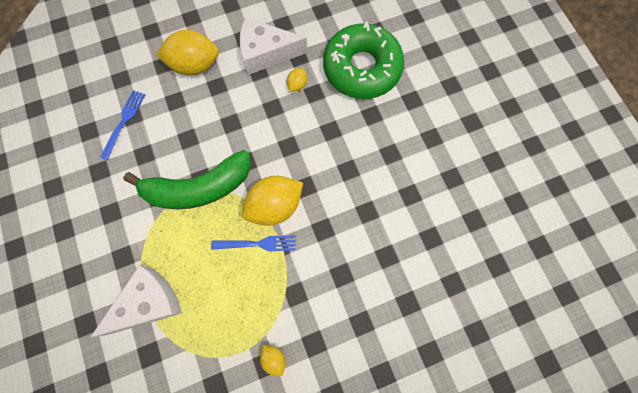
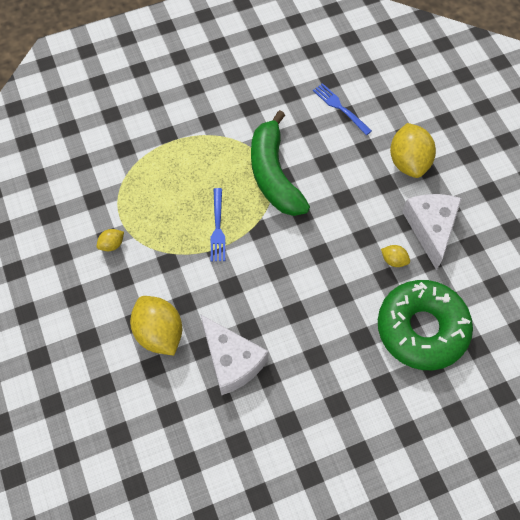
camera: 90 degrees right, 10 degrees down
white cheese [90,265,182,338] -> white cheese moved to [201,315,269,395]
blue fork [100,90,145,160] -> blue fork turned 150 degrees counterclockwise [313,83,372,135]
yellow lemon [242,176,303,226] -> yellow lemon moved to [130,296,182,356]

